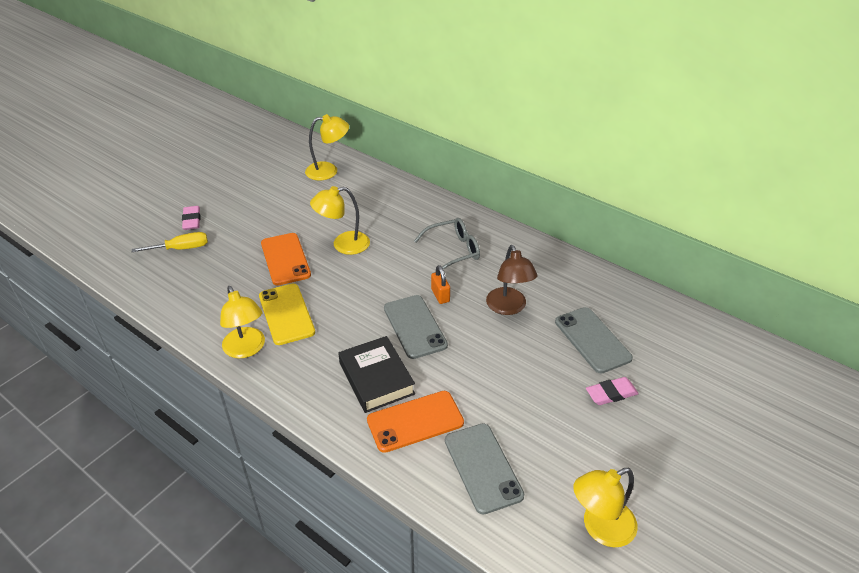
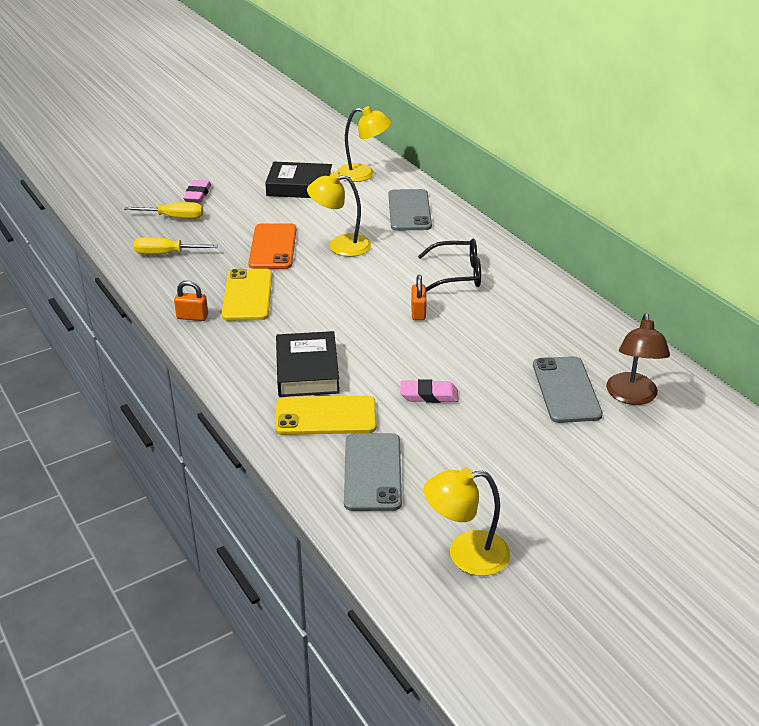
camera: 20 degrees right, 5 degrees down
yellow lamp [220,286,265,358] -> orange padlock [174,280,208,321]
orange phone [367,391,464,453] -> yellow phone [275,396,376,435]
grey phone [384,295,448,359] -> grey phone moved to [389,189,432,231]
grey glasses [414,218,480,273] -> black glasses [418,239,481,292]
brown lamp [486,245,537,315] -> brown lamp moved to [606,313,670,405]
pink eraser [586,377,639,405] -> pink eraser moved to [400,379,458,403]
none -> yellow screwdriver [134,237,218,254]
none -> black book [265,162,332,198]

